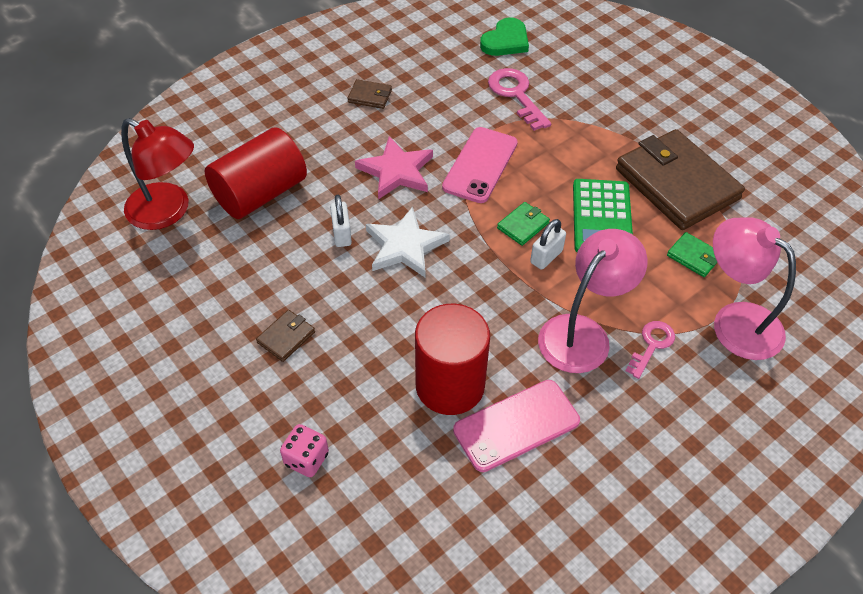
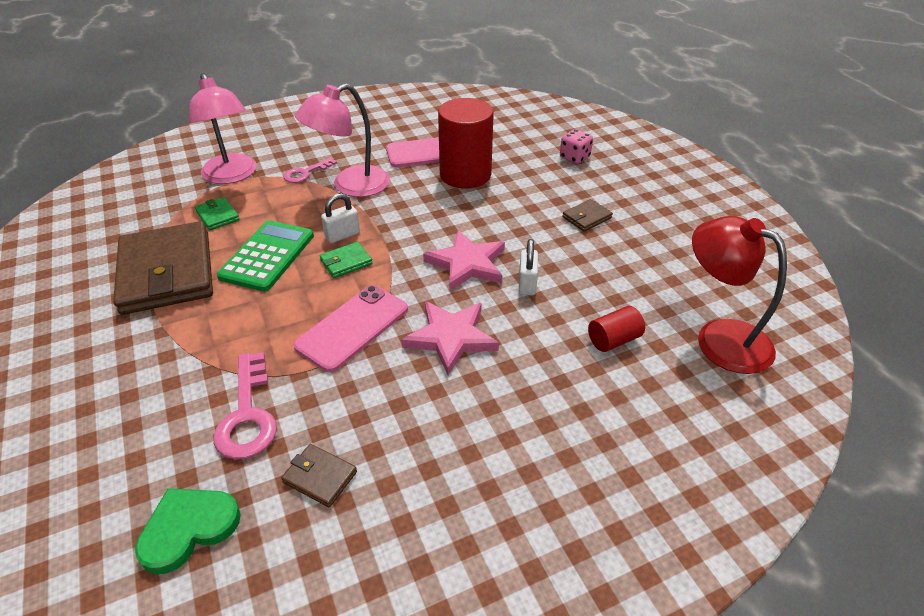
camera: 165 degrees left, 10 degrees down
red cylinder [205,127,307,219] -> red cylinder [588,306,645,352], size x0.48
brown wallet [347,79,392,109] -> brown wallet moved to [281,444,357,507]
white star [366,207,450,278] -> pink star [423,230,505,291]

